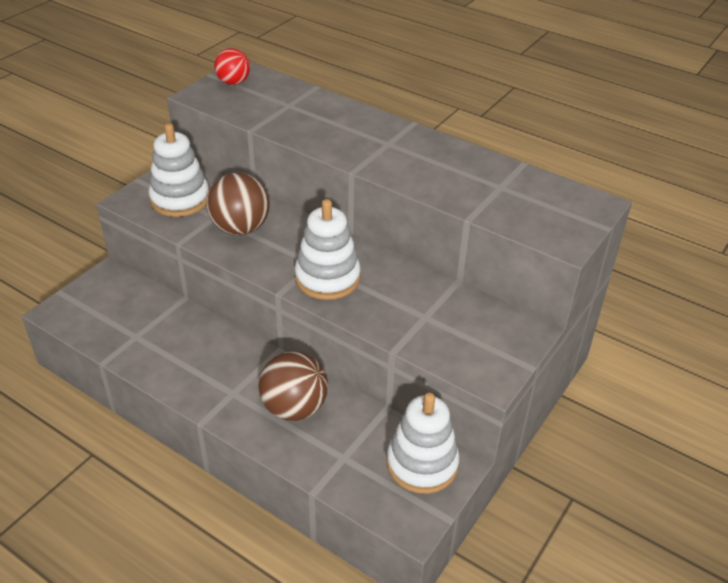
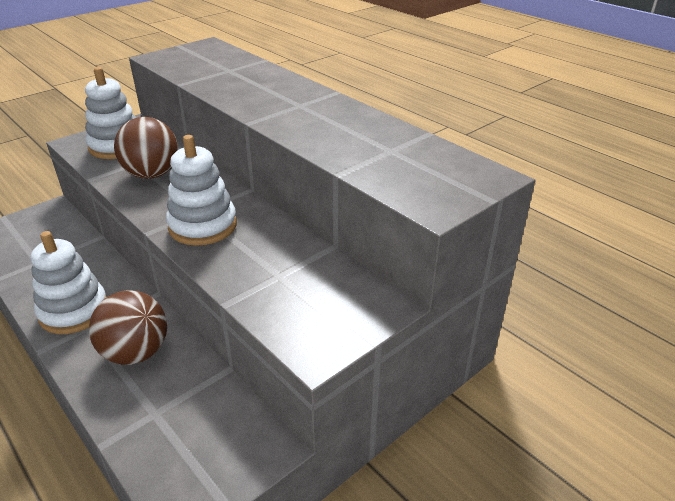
camera: 15 degrees right, 5 degrees down
red ball [214,48,250,85] -> none
white stacking toy [387,393,460,494] -> white stacking toy moved to [31,231,106,334]

